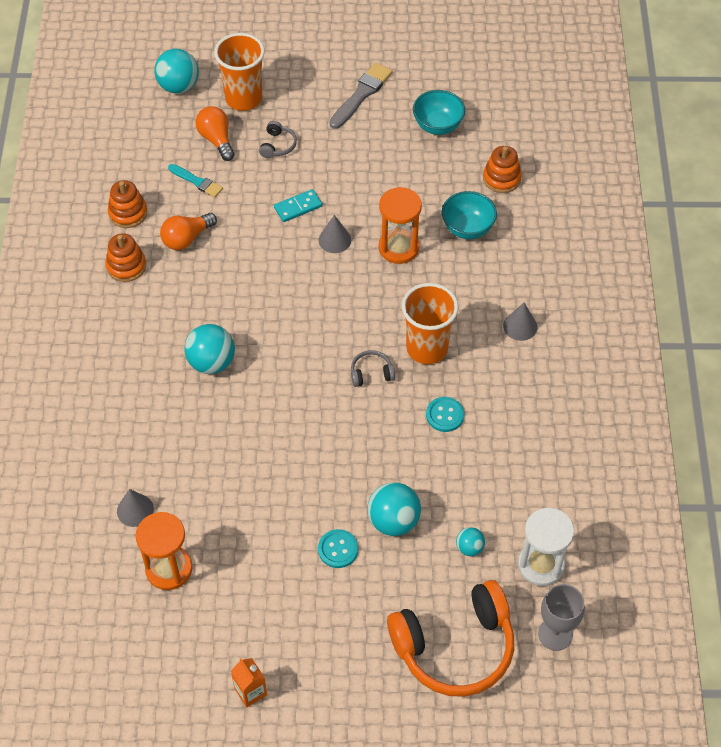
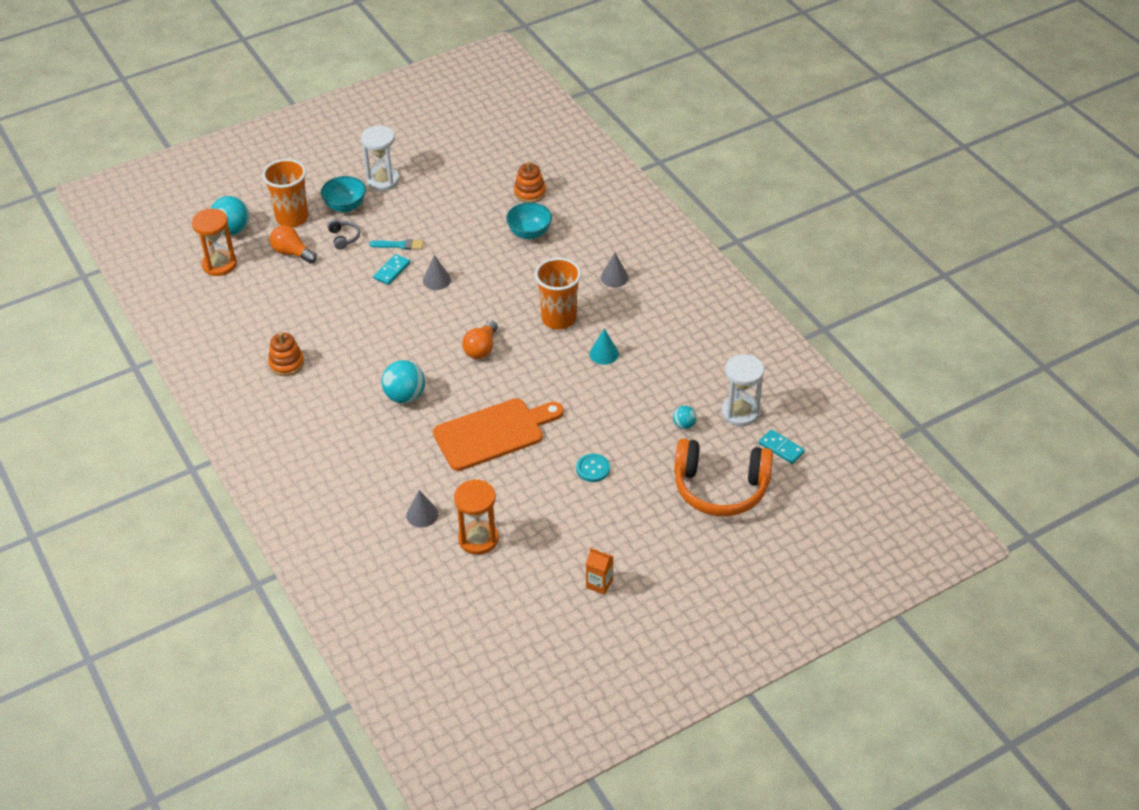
camera: 30 degrees left, 10 degrees down
orange stacking toy [108,180,147,228] -> none
orange light bulb [160,213,217,250] -> orange light bulb moved to [462,320,498,359]
turquoise brush [168,164,223,197] -> turquoise brush moved to [369,239,424,250]
grey brush [329,63,393,129] -> white hourglass [361,126,399,191]
grey headphones [351,350,395,387] -> none
turquoise ball [367,482,421,536] -> none
orange hourglass [378,187,422,264] -> orange hourglass moved to [192,209,237,276]
orange headphones [387,580,514,697] -> orange headphones turned 60 degrees clockwise [674,439,773,516]
turquoise bowl [413,90,465,135] -> turquoise bowl moved to [321,176,366,213]
turquoise button [426,397,464,432] -> turquoise cone [589,329,619,365]
grey goblet [538,584,585,651] -> turquoise domino [759,429,805,464]
none -> orange cutting board [433,398,564,471]

